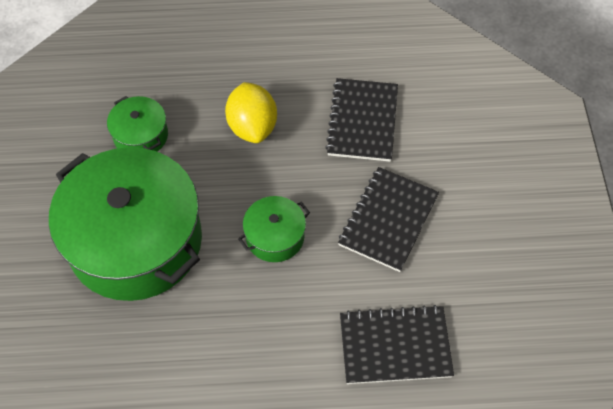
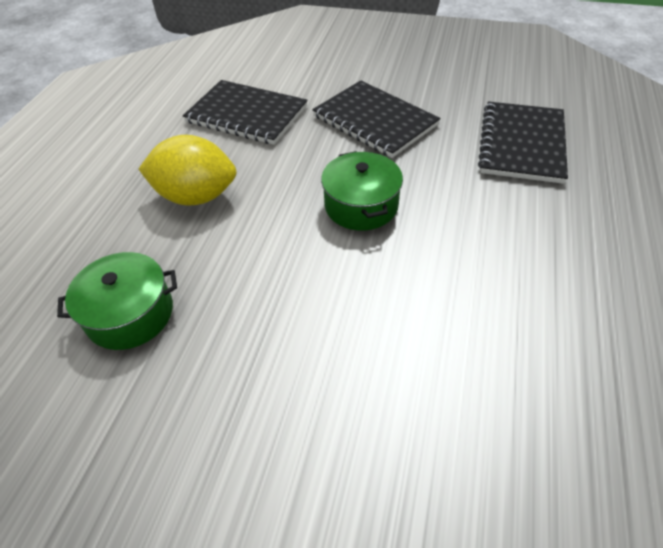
camera: 70 degrees left, 10 degrees down
green pot [49,147,202,301] -> none

